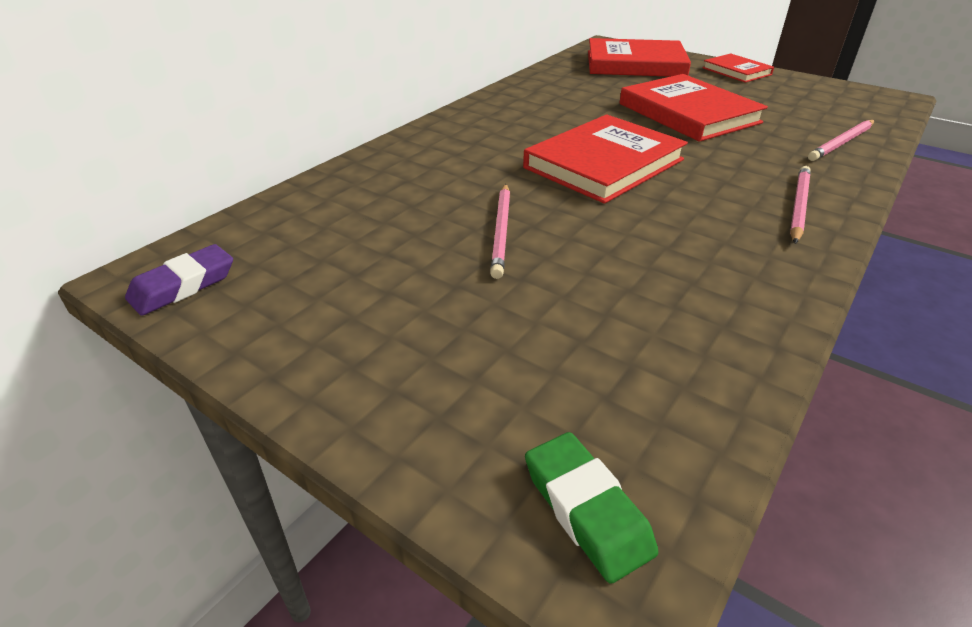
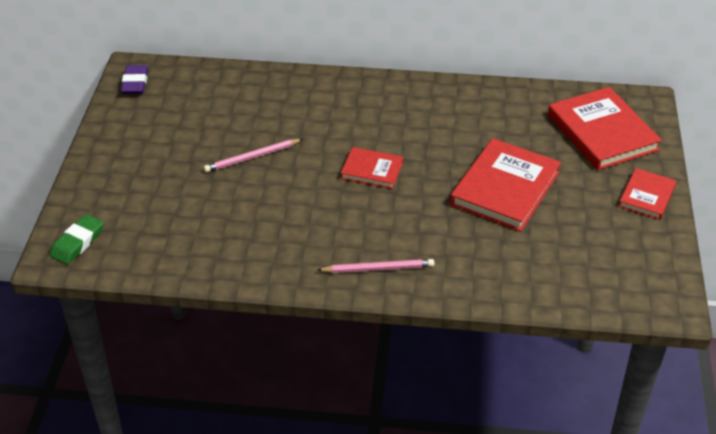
camera: 60 degrees right, 5 degrees up
purple eraser [125,244,233,316] -> purple eraser turned 75 degrees clockwise [121,65,148,94]
red book [523,114,688,204] -> red book [341,147,403,189], size x0.55
pink pencil [808,120,875,161] -> none

